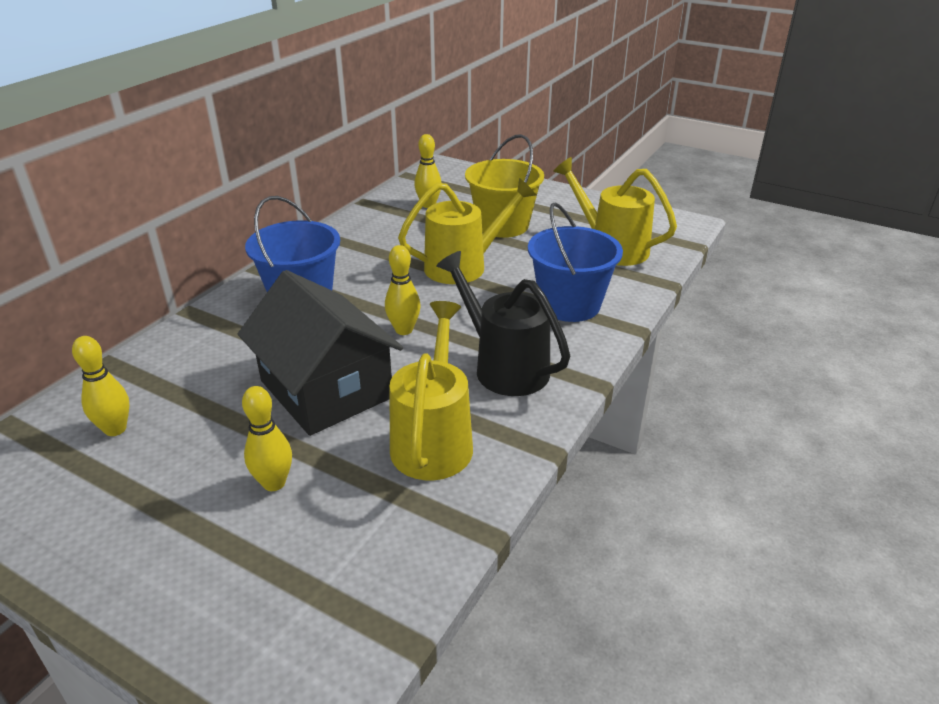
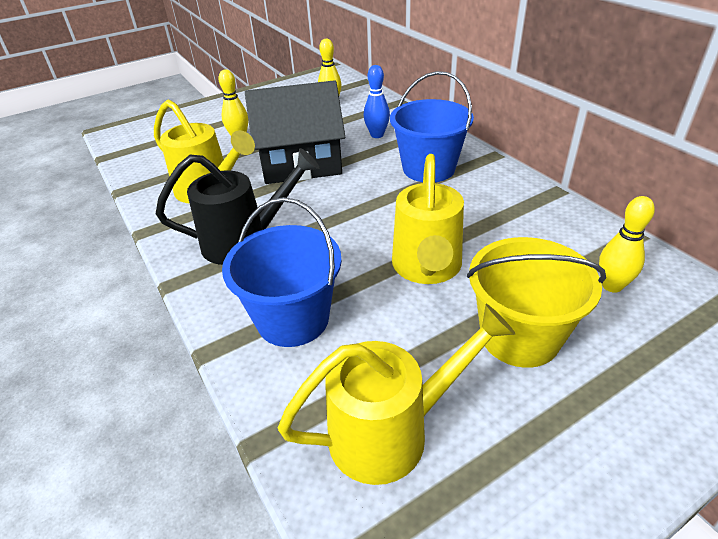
camera: 120 degrees right, 5 degrees up
yellow bowling pin [385,245,421,335] -> none
none -> blue bowling pin [364,65,390,138]

